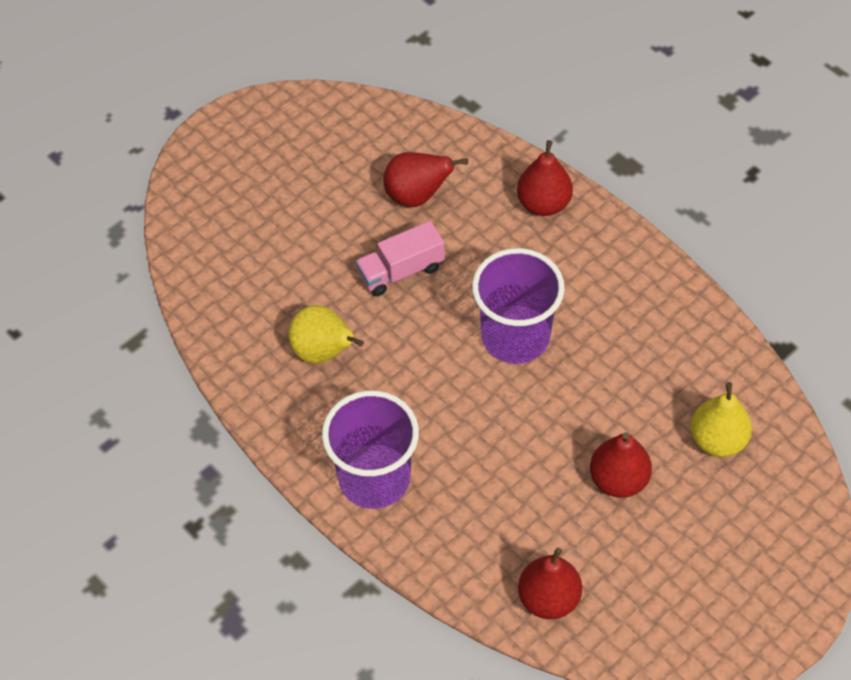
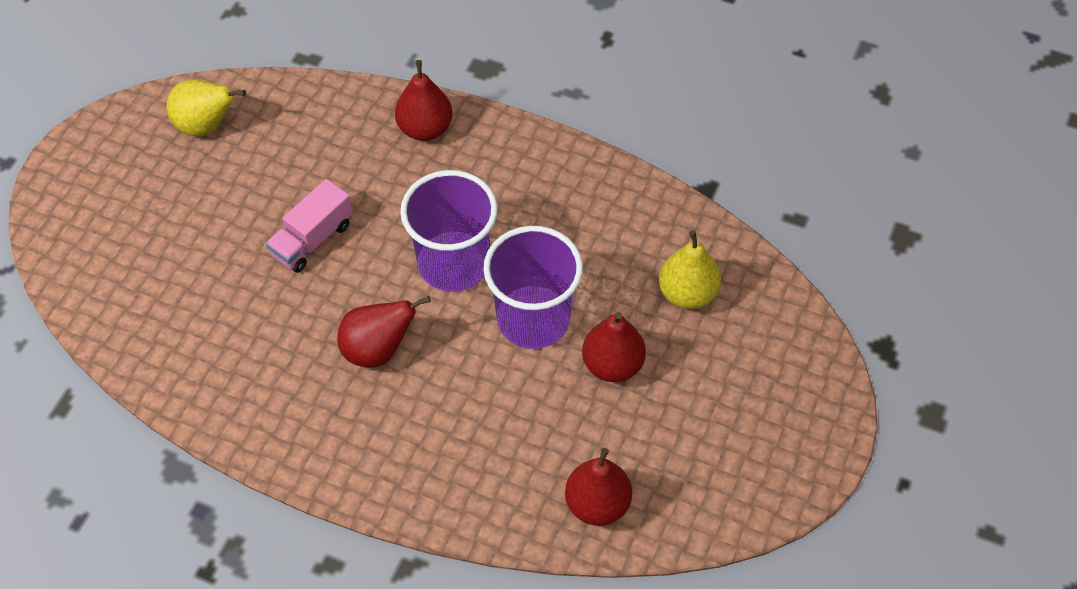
camera: 25 degrees left, 0 degrees up
yellow pear [288,305,364,364] -> yellow pear moved to [167,79,246,137]
purple cup [322,390,419,509] -> purple cup moved to [483,226,583,349]
red pear [383,152,468,207] -> red pear moved to [337,296,431,368]

